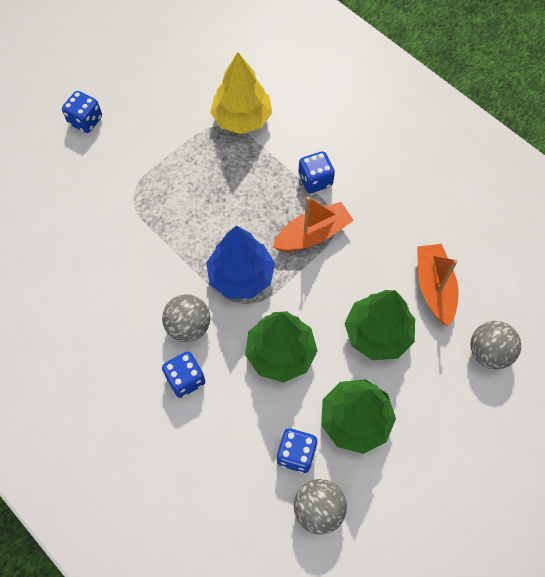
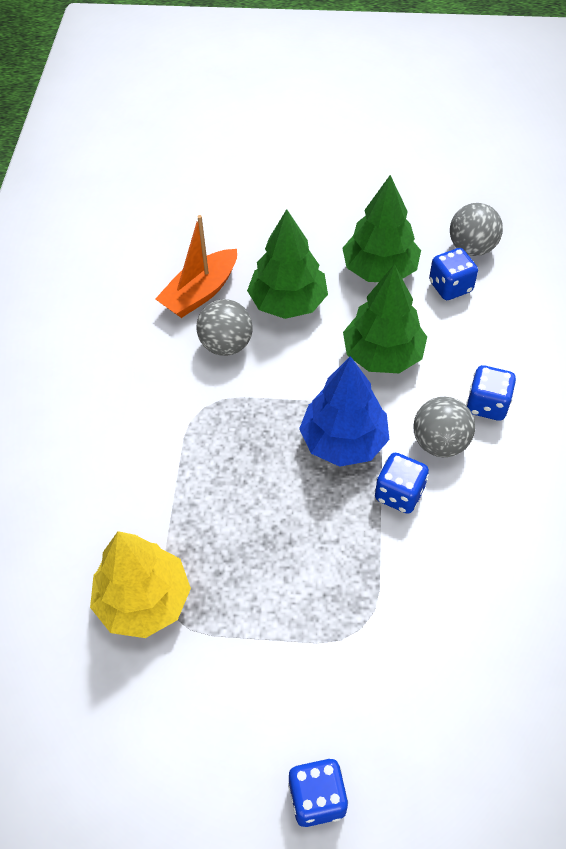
camera: 130 degrees left, 10 degrees down
orange boat [272,196,354,252] -> none
blue dice [298,151,335,193] -> blue dice moved to [375,453,429,514]
grey ball [471,321,521,369] -> grey ball moved to [196,299,253,356]

